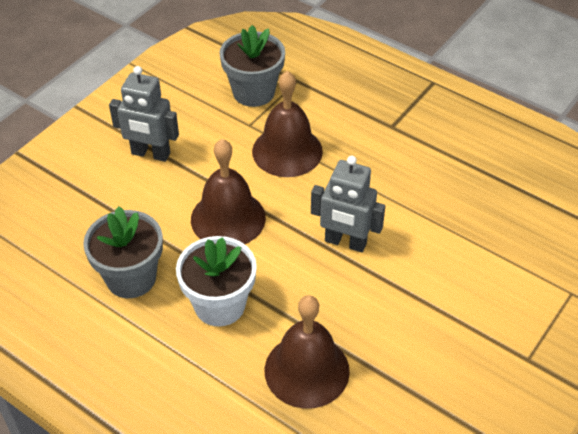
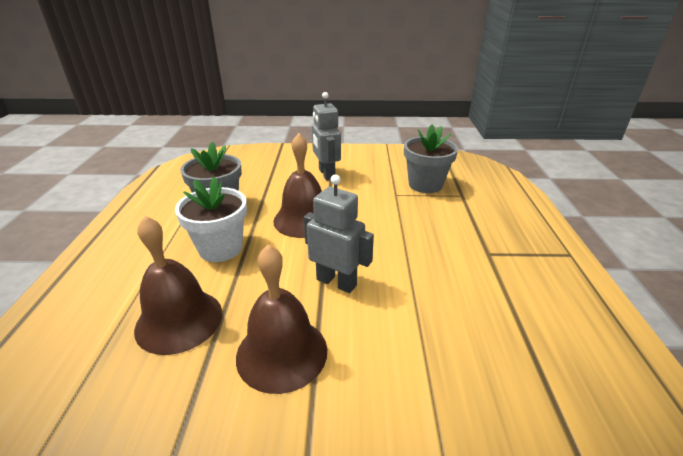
camera: 55 degrees right, 15 degrees down
brown bell [252,71,323,177] -> brown bell moved to [236,244,327,394]
grey robot [311,156,385,252] -> grey robot turned 135 degrees clockwise [304,175,374,293]

